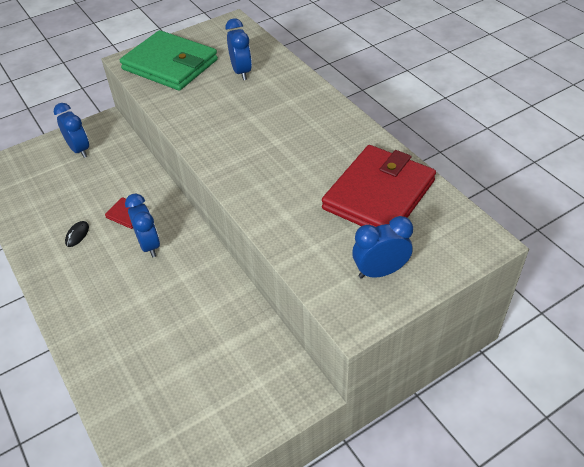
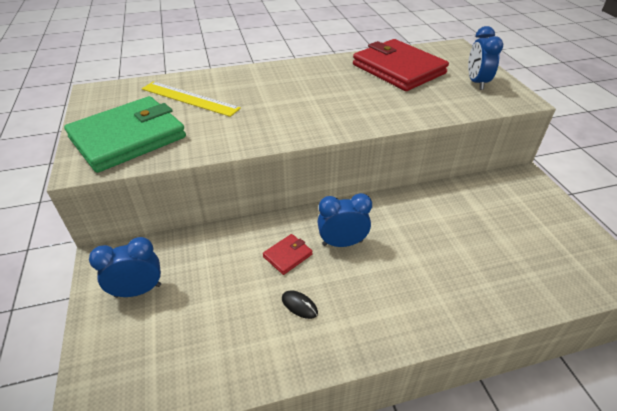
camera: 75 degrees left, 5 degrees down
blue clock [225,18,252,80] -> yellow ruler [142,81,241,117]

